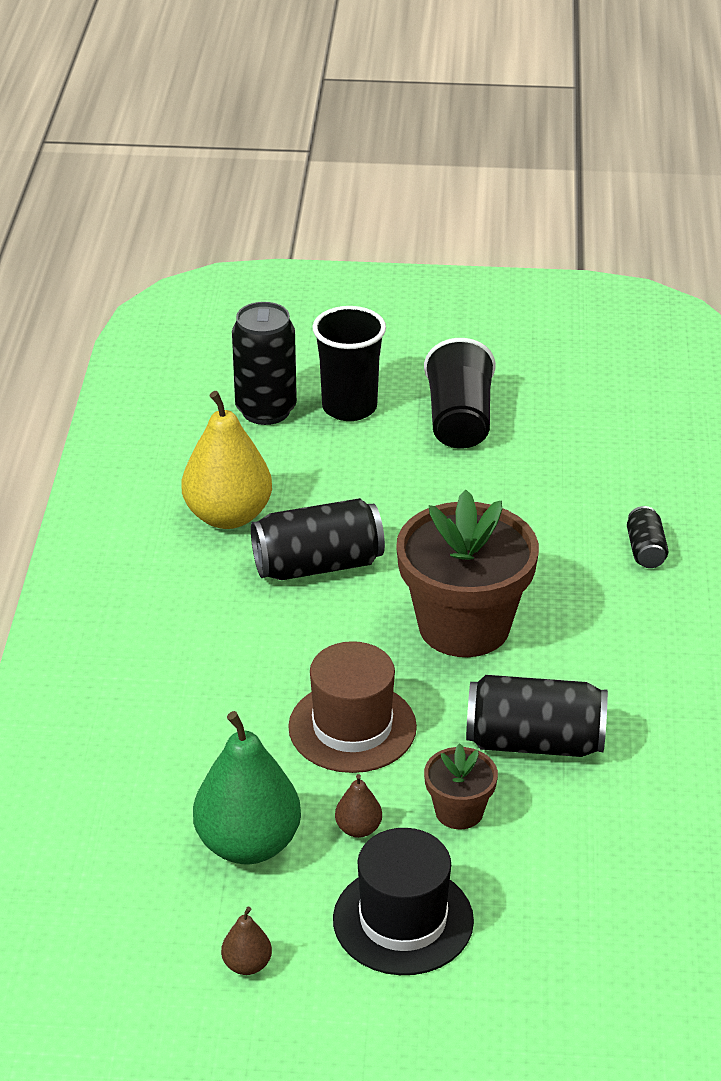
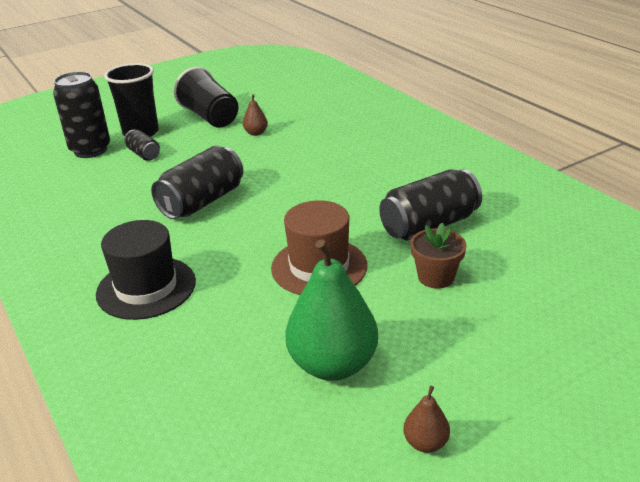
camera: 35 degrees left, 5 degrees down
yellow pear [182,391,272,529] -> none
black hat [333,828,474,975] -> black hat moved to [96,220,196,320]
brown pear [335,774,382,838] -> brown pear moved to [243,94,268,136]
brown flower pot [396,490,539,657] -> none
black can [627,506,669,568] -> black can moved to [124,130,160,161]

